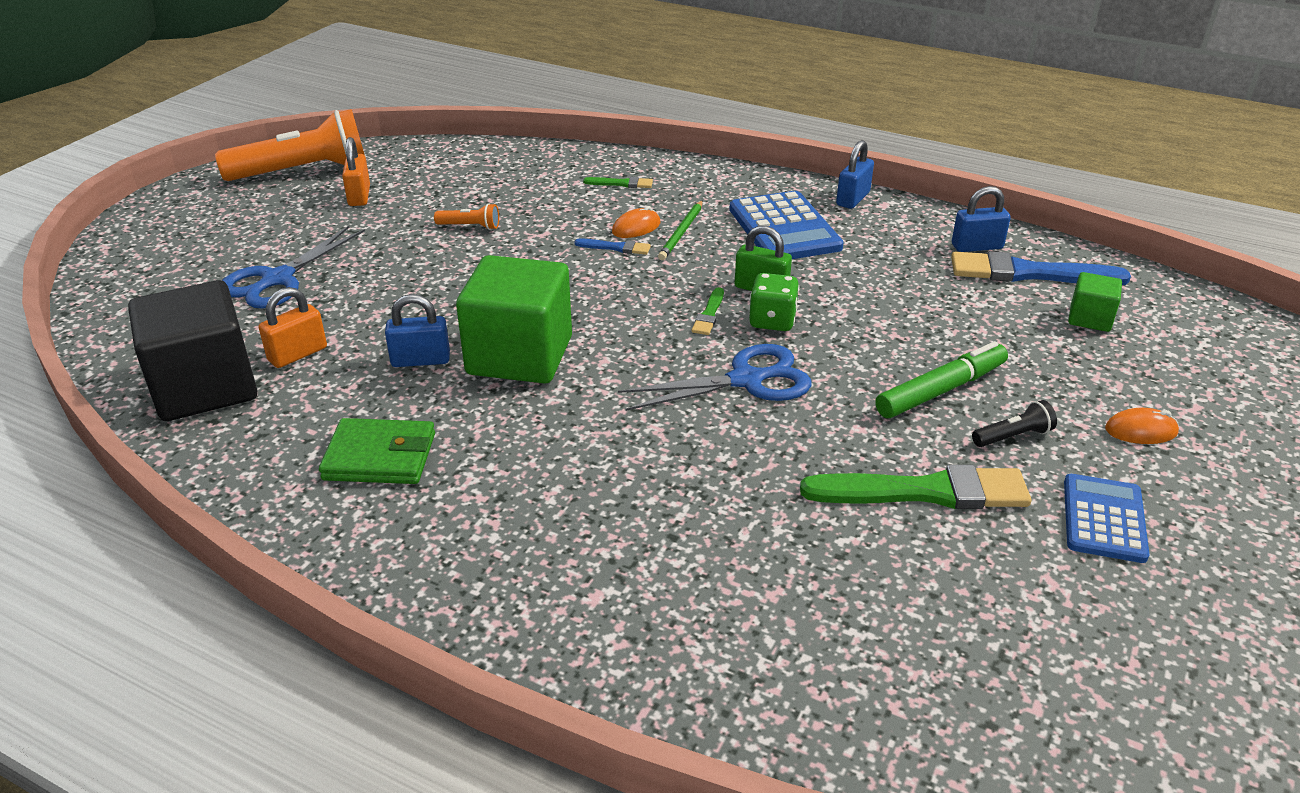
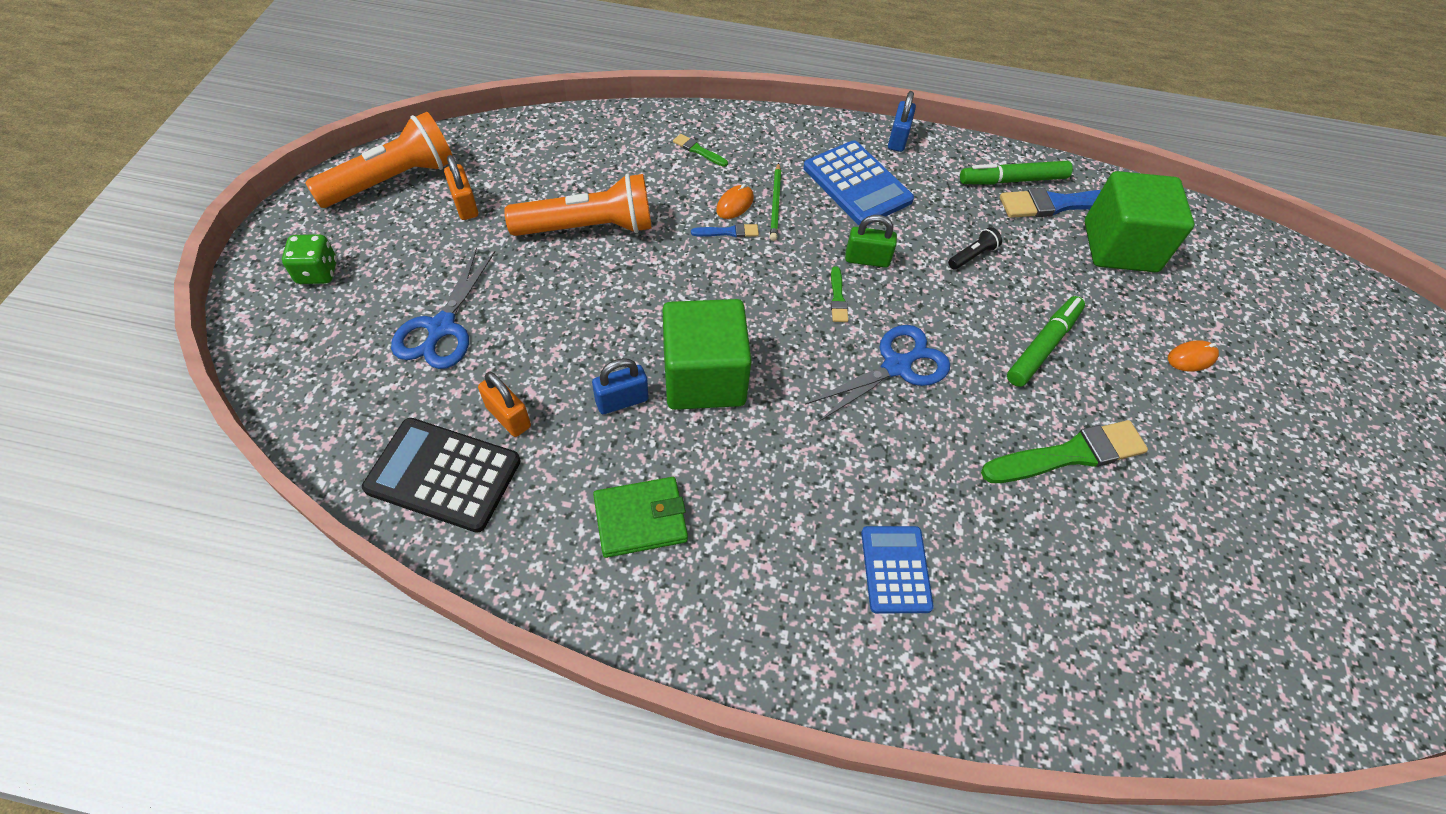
camera: 20 degrees left, 20 degrees up
black cube [128,280,258,421] -> black calculator [362,418,521,533]
orange padlock [259,287,327,368] -> orange padlock turned 75 degrees counterclockwise [478,372,531,437]
orange flashlight [434,203,499,230] -> orange flashlight [504,174,652,236], size x2.40
green brush [583,177,653,188] -> green brush turned 135 degrees counterclockwise [673,134,728,167]
green dice [749,273,799,331] -> green dice moved to [282,234,337,284]
blue padlock [952,186,1011,252] -> green marker [960,161,1073,185]
black flashlight [972,400,1057,447] -> black flashlight moved to [948,227,1002,270]
blue calculator [1064,474,1149,563] -> blue calculator moved to [861,526,934,613]
green cube [1068,272,1122,332] -> green cube [1085,171,1194,272], size x2.09

